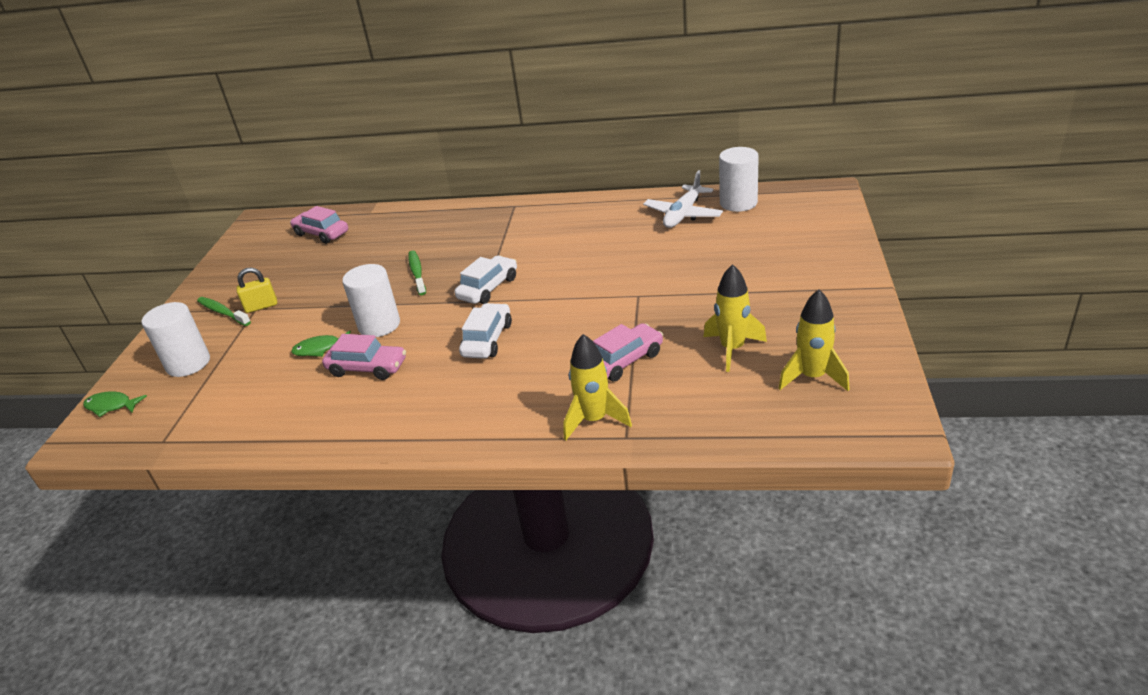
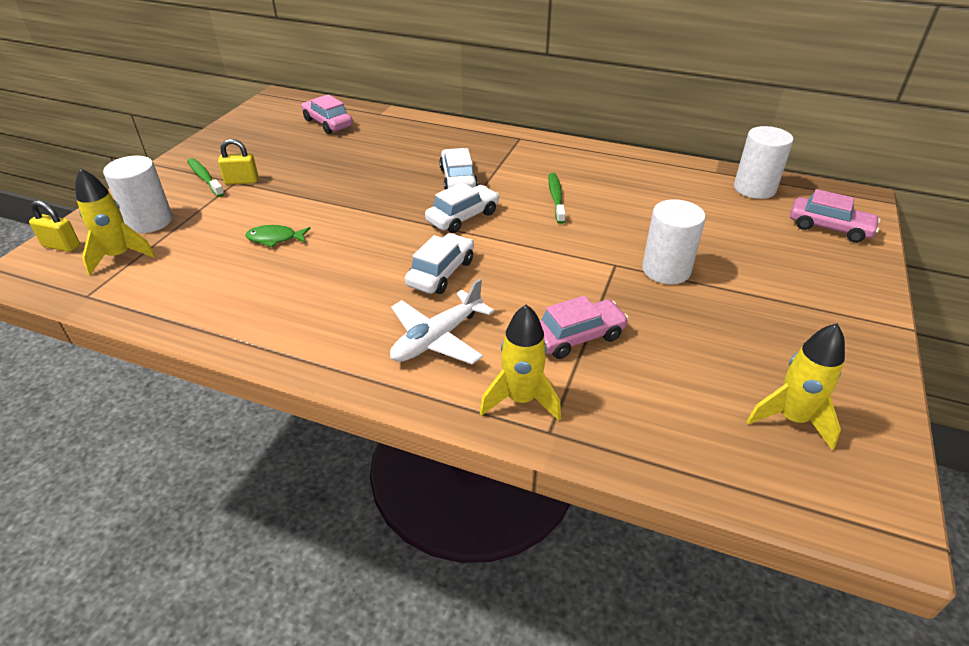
camera: 10 degrees right, 5 degrees up
green fish [83,391,147,417] -> yellow padlock [29,200,80,252]
pink car [322,334,406,380] -> pink car moved to [790,189,881,243]
white cylinder [342,264,400,337] -> white cylinder moved to [642,199,706,284]
green toothbrush [408,250,426,295] -> green toothbrush moved to [548,173,566,224]
white plane [643,170,723,228] -> white plane moved to [390,278,494,364]
yellow rocket [703,264,767,372] -> yellow rocket moved to [75,168,156,276]
none -> white car [439,148,478,190]

